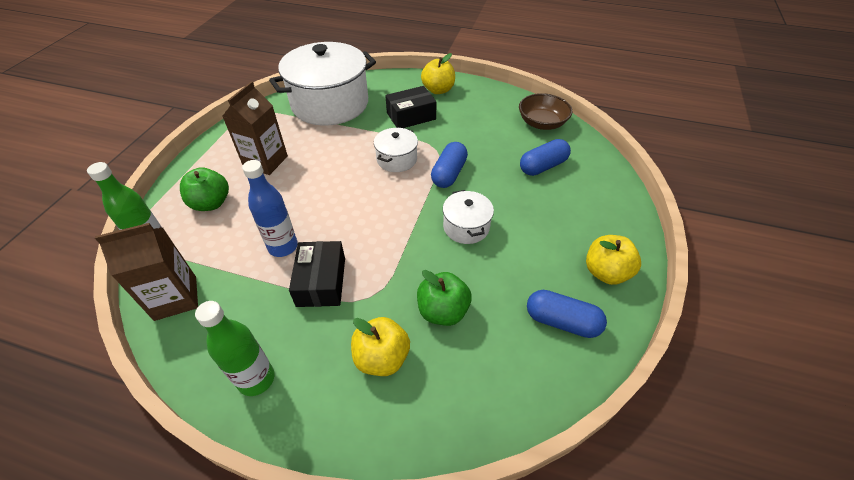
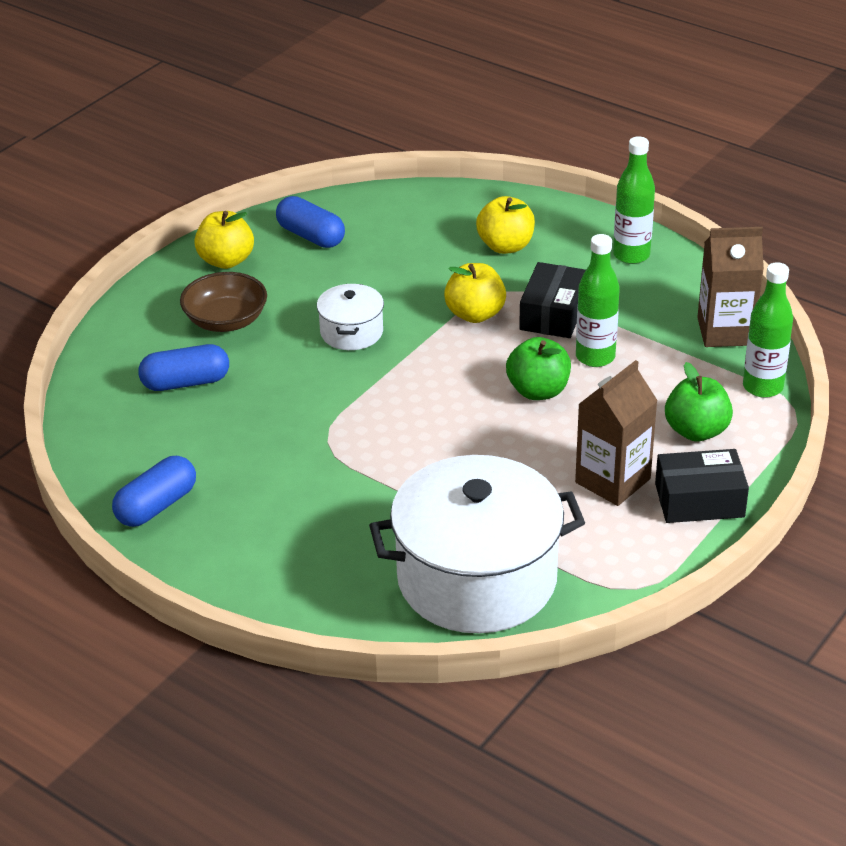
camera: 160 degrees left, 10 degrees down
blue bottle [242,160,298,257] -> green bottle [576,234,620,367]
white pot [374,128,418,172] -> none
black box [385,86,437,128] -> black box moved to [655,449,749,523]
green apple [417,270,472,326] -> green apple moved to [506,337,571,400]
yellow apple [421,53,455,94] -> yellow apple moved to [444,263,506,323]
blue capsule [431,142,468,188] -> blue capsule moved to [112,456,196,527]
brown bowl [519,93,573,130] -> brown bowl moved to [180,272,267,332]

